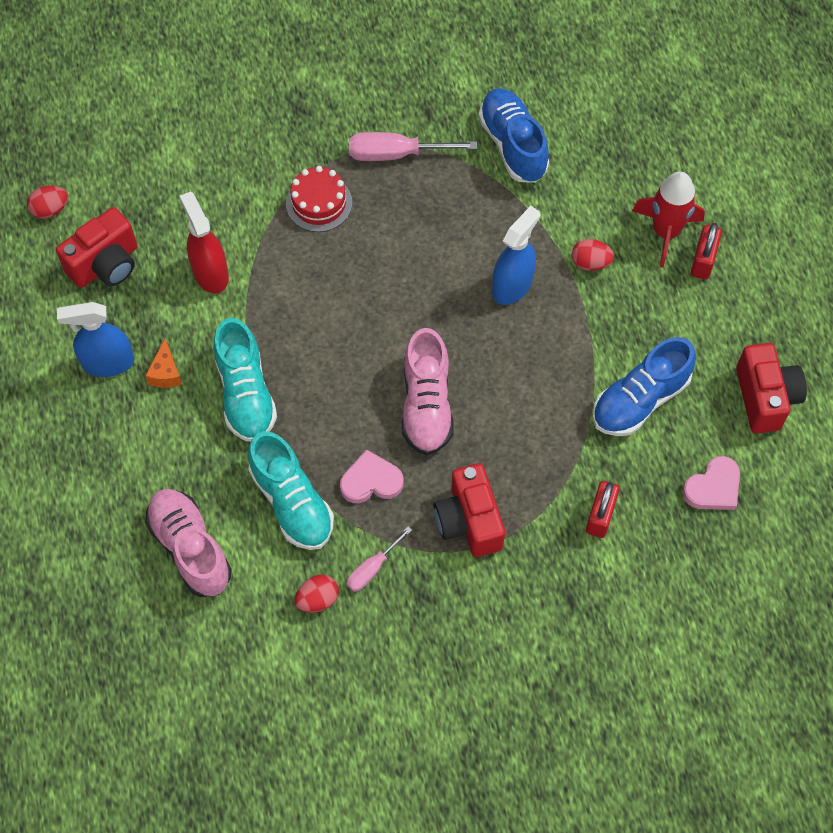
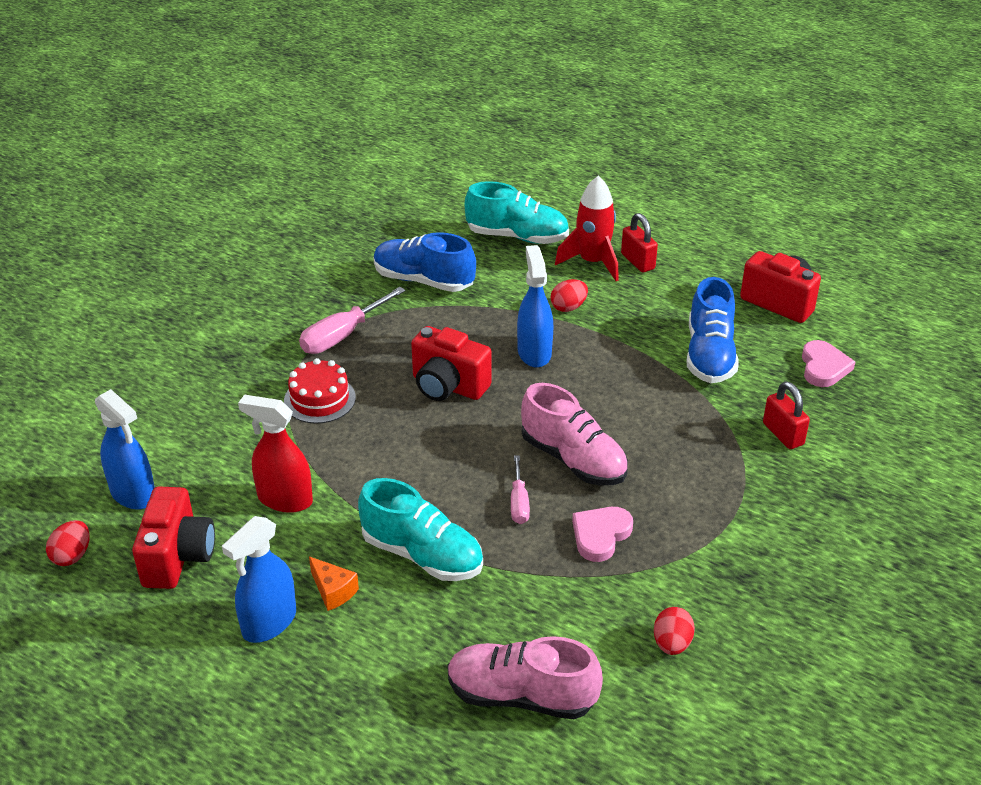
camera: 45 degrees left, 25 degrees down
turquoise shoe [248,431,334,550] -> turquoise shoe moved to [465,181,569,244]
pink screwdriver [347,526,412,592] -> pink screwdriver moved to [511,455,530,524]
red camera [434,463,505,557] -> red camera moved to [411,326,491,401]
none -> blue spray bottle [95,389,155,510]

